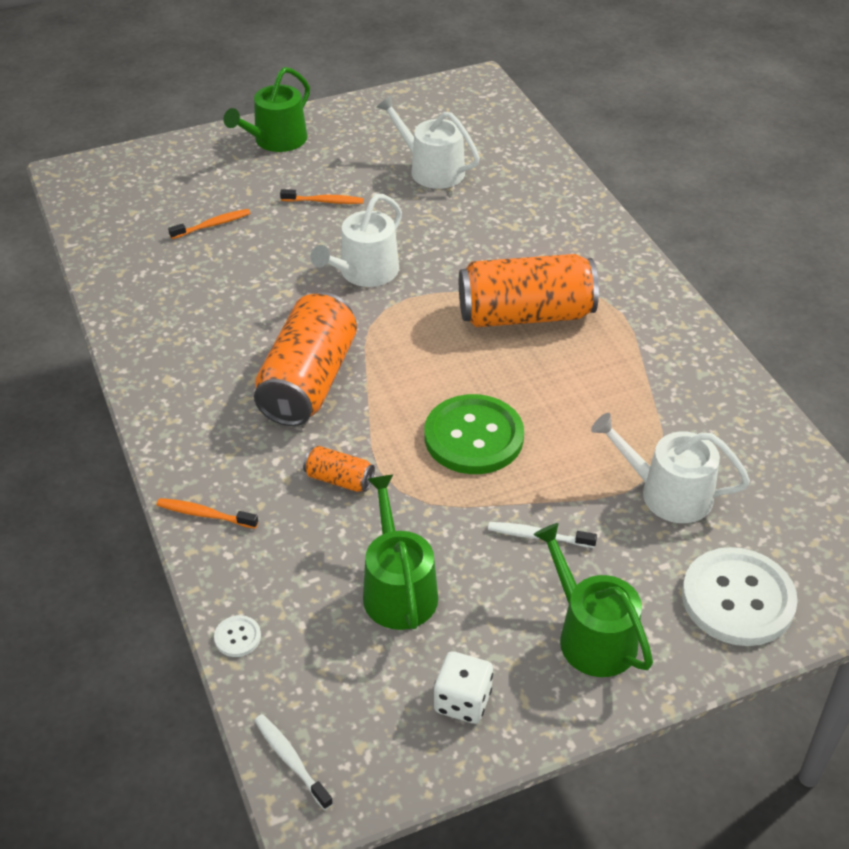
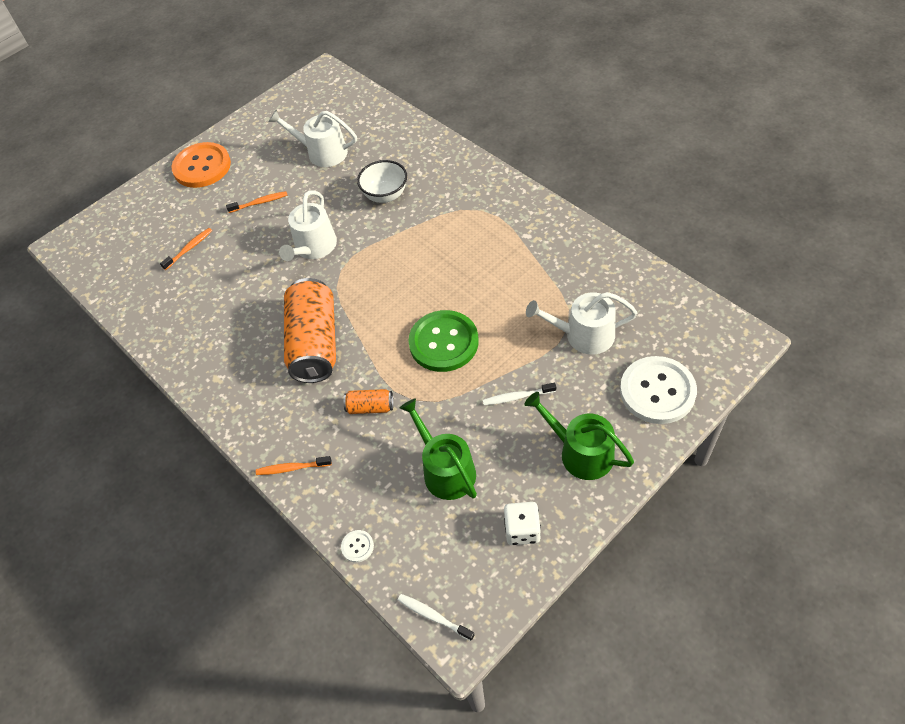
camera: 15 degrees left, 10 degrees up
green watering can [223,67,310,152] -> orange button [172,142,231,188]
orange can [459,254,599,327] -> none
none -> white bowl [357,160,407,203]

